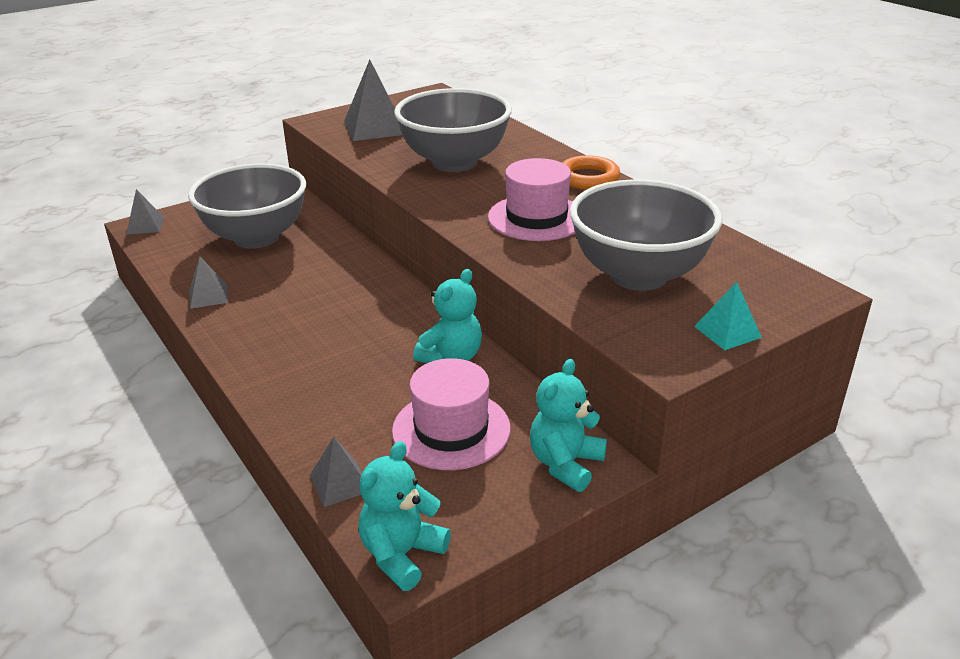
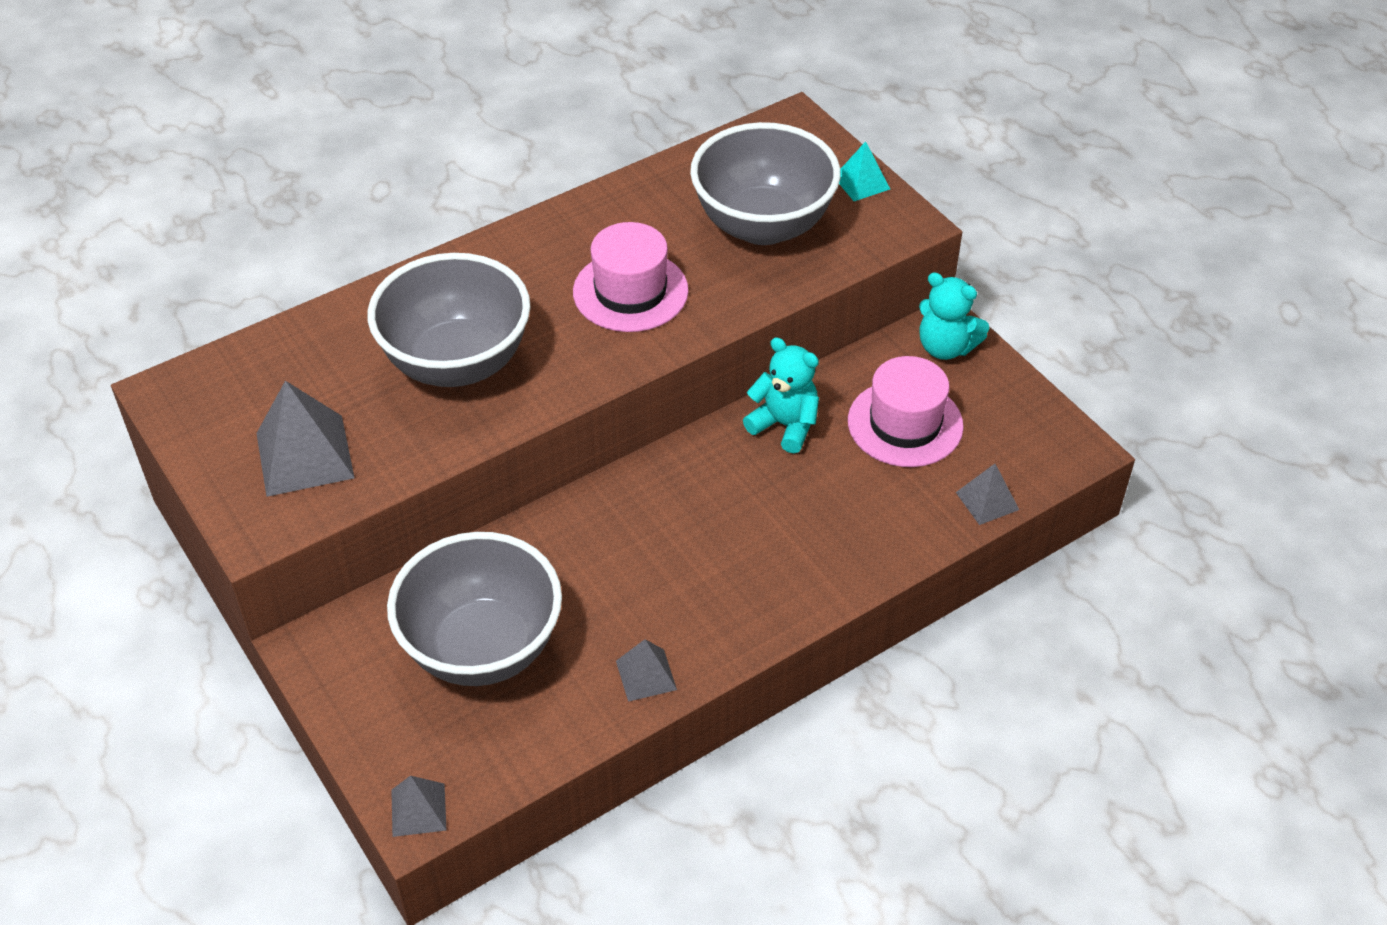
camera: 90 degrees left, 15 degrees up
turquoise teddy bear [359,441,451,591] -> none
orange ring [562,155,621,190] -> none

